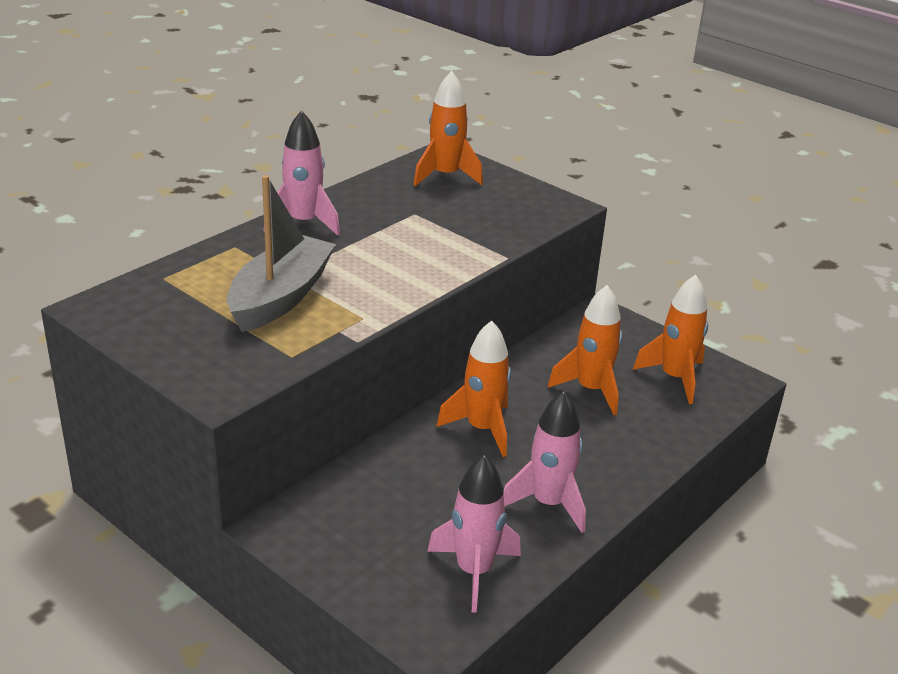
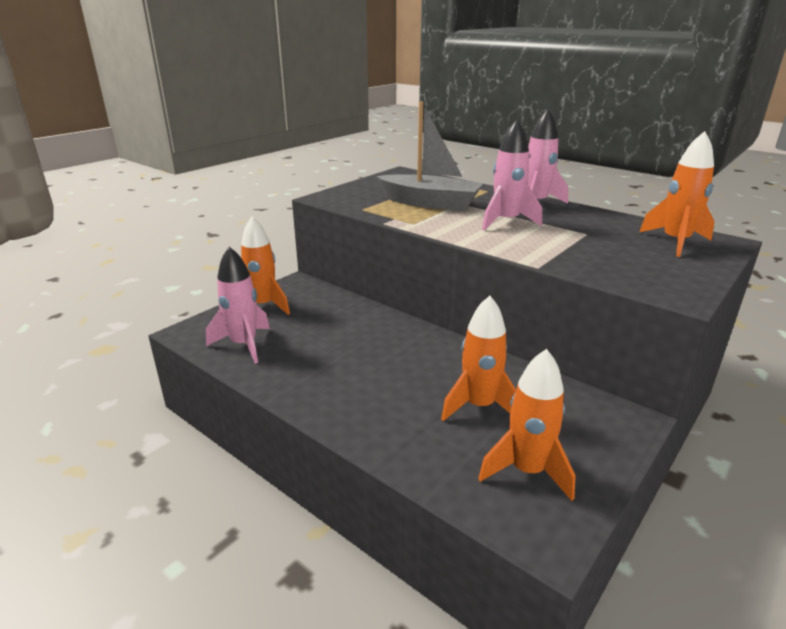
camera: 90 degrees right, 5 degrees down
orange rocket [436,321,511,457] -> orange rocket moved to [241,216,290,315]
pink rocket [504,391,586,533] -> pink rocket moved to [482,120,542,231]

